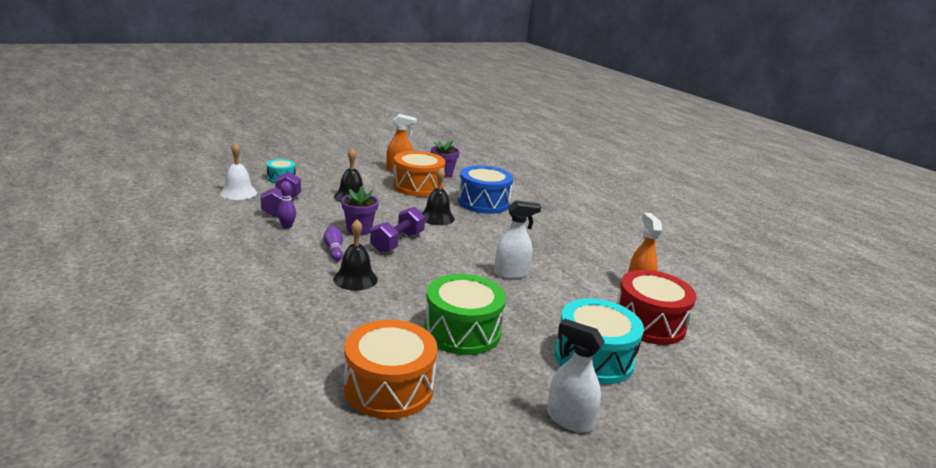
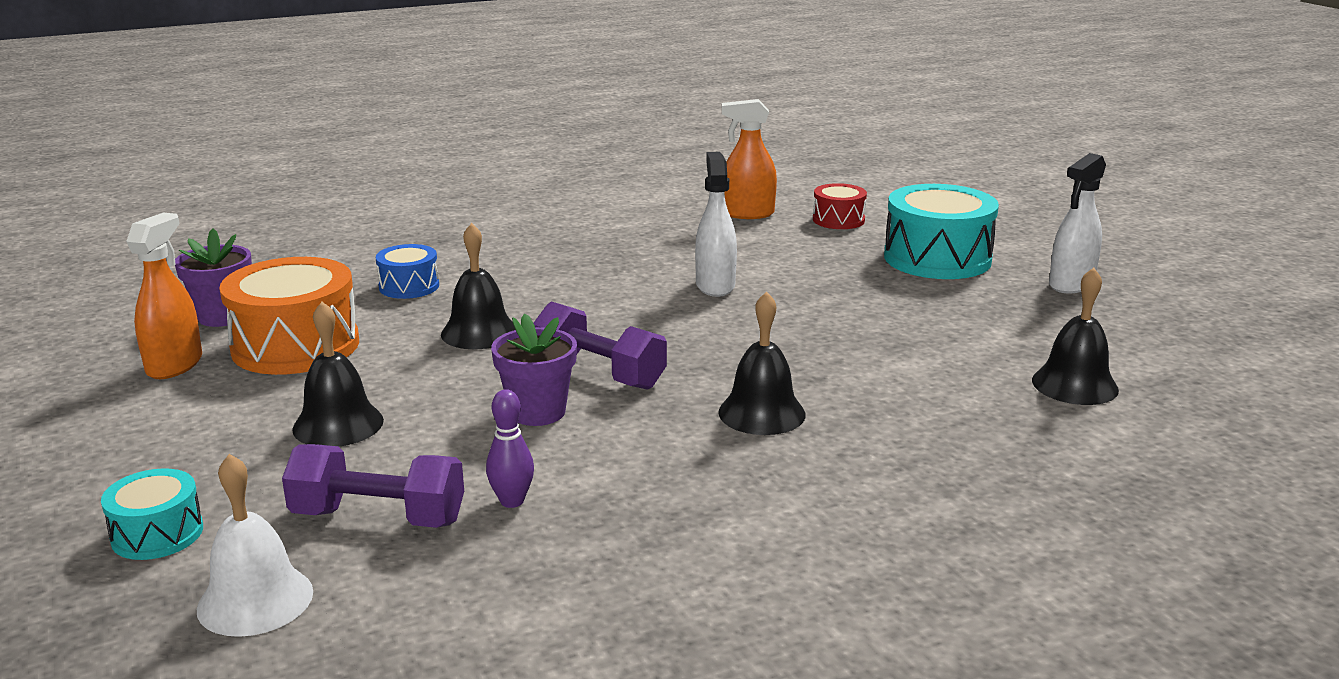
camera: 80 degrees left, 0 degrees up
purple bowling pin [324,225,343,261] -> none
orange drum [344,320,438,419] -> black bell [1032,268,1119,405]
green drum [424,274,506,355] -> none
blue drum [458,166,513,214] -> blue drum [376,244,439,299], size x0.53
red drum [617,270,696,345] -> red drum [813,183,867,229], size x0.53

